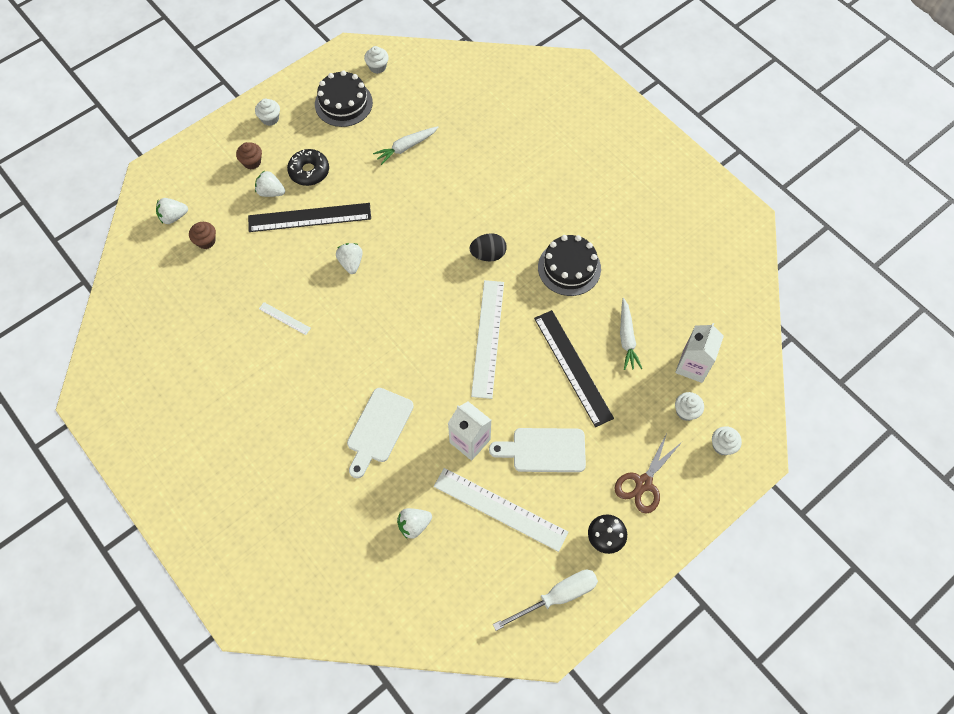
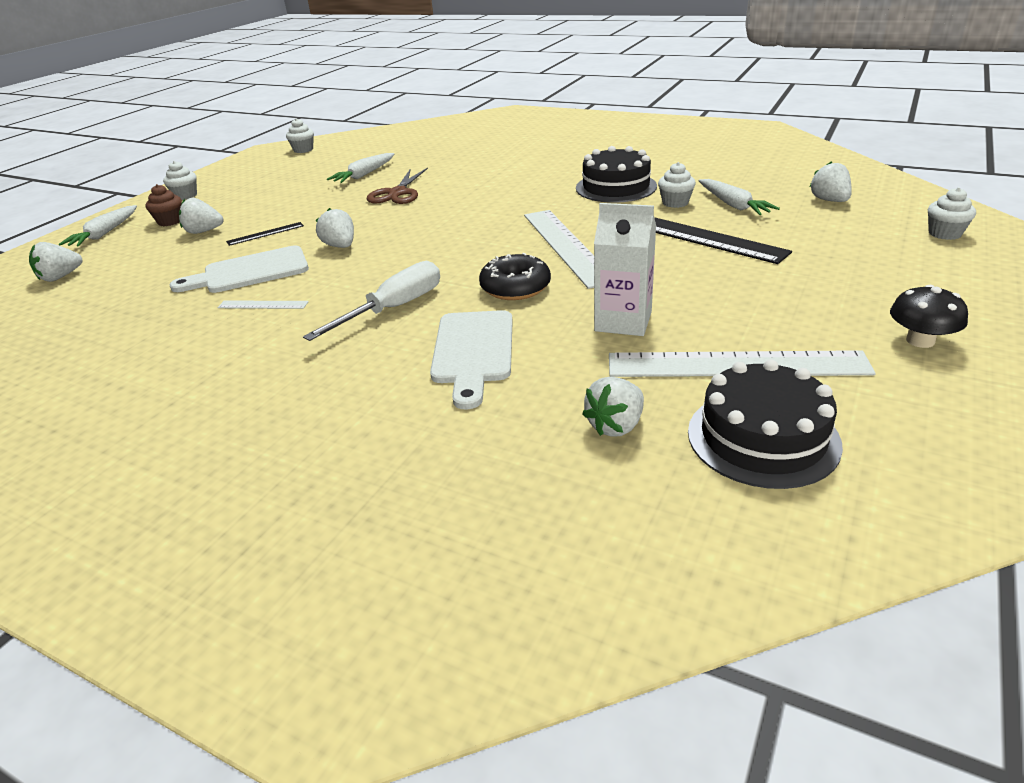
camera: 20 degrees left, 30 degrees down
brown cupcake [189,222,216,249] -> none
black ruler [248,203,371,232] -> black ruler [226,222,304,246], size x0.45
black donut [287,149,329,186] -> black donut moved to [479,253,551,300]
black cake [315,70,373,127] -> black cake moved to [688,359,843,489]
black egg [470,233,507,262] -> none
white cutting board [489,428,586,472] -> white cutting board moved to [170,246,309,293]
white screwdriver [493,570,598,631] -> white screwdriver moved to [303,261,440,341]
brown scissors [615,433,683,514] -> brown scissors moved to [367,168,428,204]
white carton [675,323,724,383] -> white strawberry [809,161,852,202]
white cupcake [675,392,704,421] -> white cupcake moved to [658,162,696,208]
none -> white carrot [59,205,137,246]

